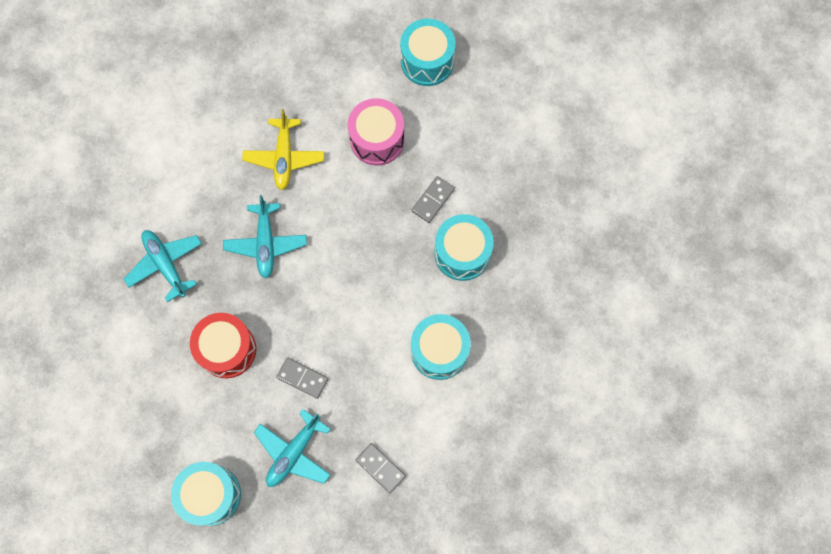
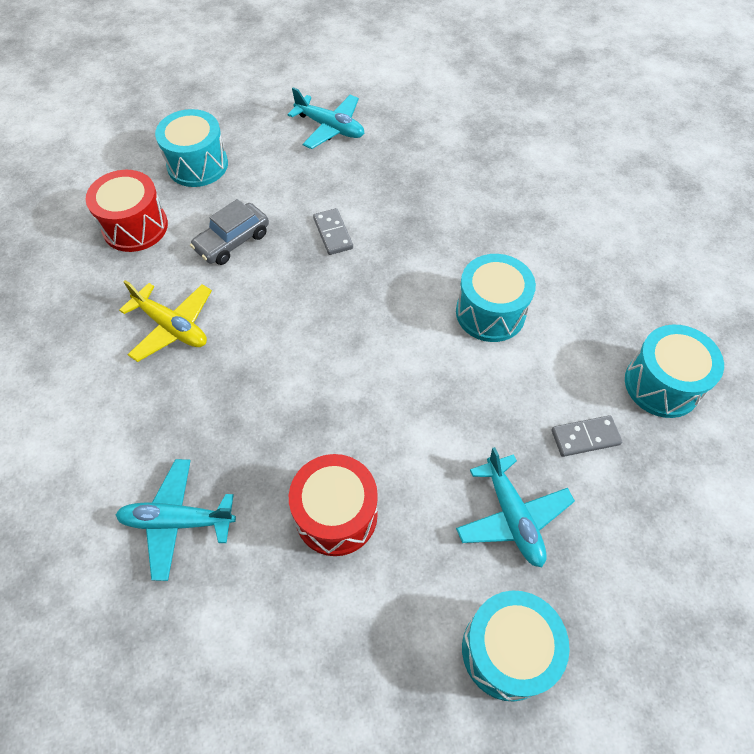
camera: 55 degrees left, 15 degrees down
turquoise plane [223,195,307,279] -> turquoise plane moved to [288,87,364,149]
grey domino [276,357,328,399] -> none
pink drum [348,98,405,165] -> grey car [190,199,269,265]
turquoise drum [434,214,494,281] -> turquoise drum moved to [625,325,724,418]
none -> red drum [86,170,168,252]

